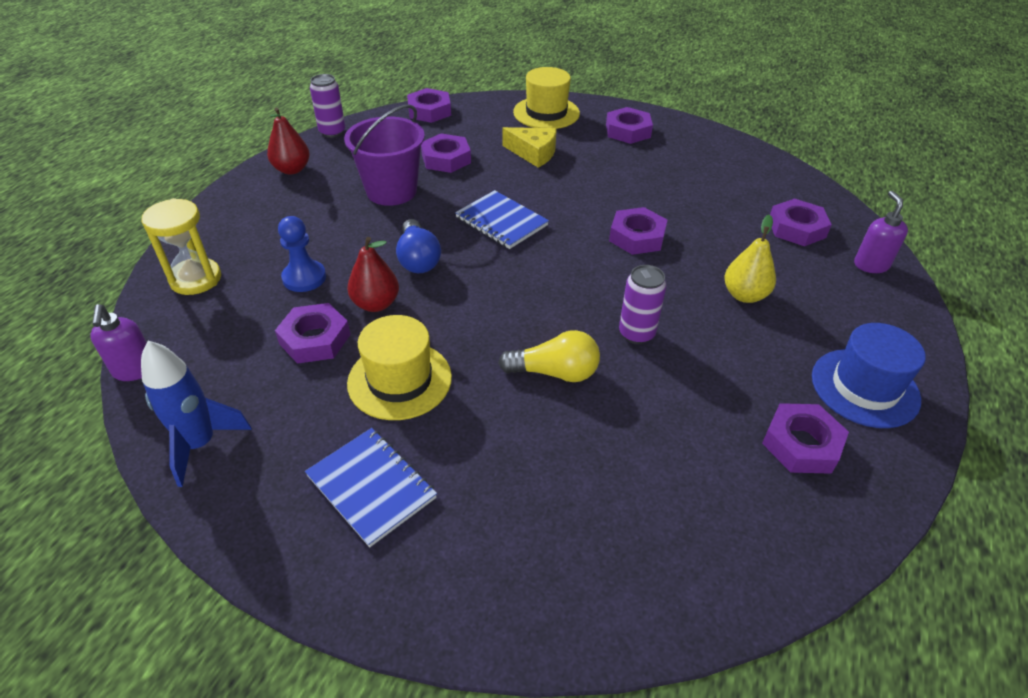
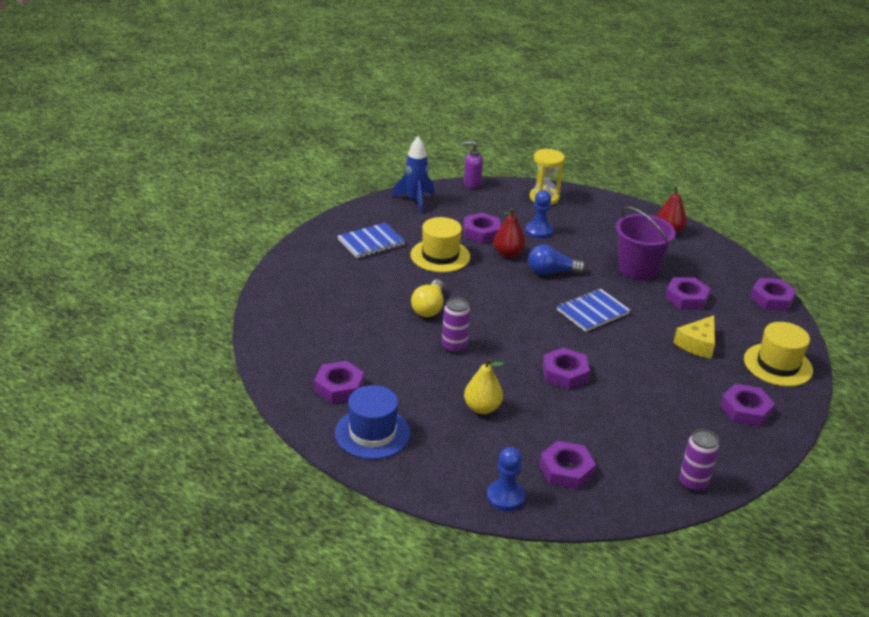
camera: 100 degrees right, 10 degrees down
purple can [310,74,345,138] -> purple can moved to [679,429,719,492]
purple soap dispenser [854,191,908,273] -> blue pawn [487,447,525,511]

